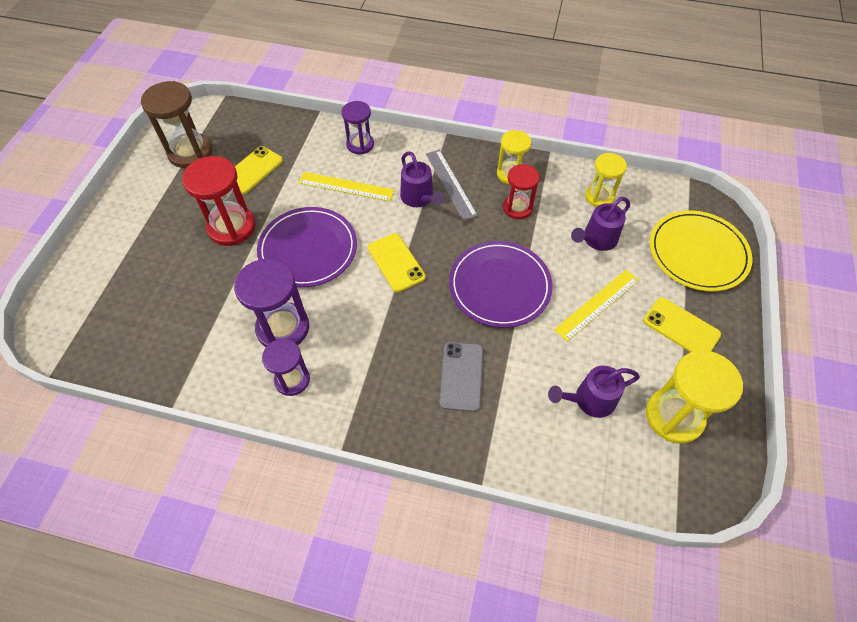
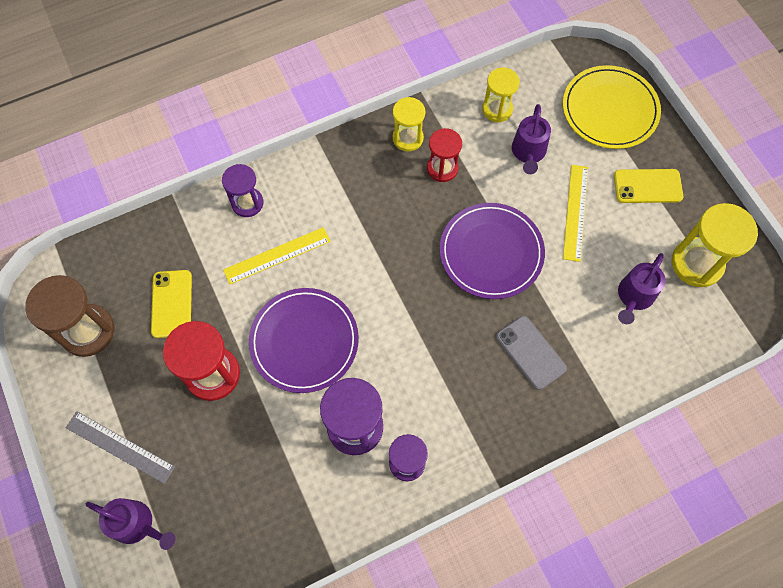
camera: 40 degrees left, 10 degrees up
yellow phone [368,233,426,292] -> none
purple watering can [400,151,444,207] -> purple watering can moved to [86,498,175,550]
grey ruler [426,150,478,221] -> grey ruler moved to [66,411,175,484]

